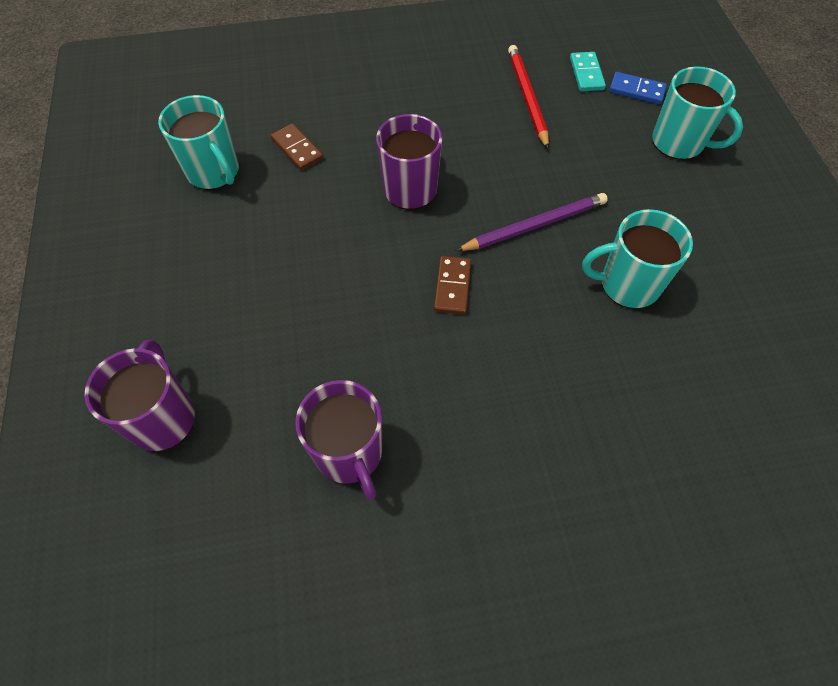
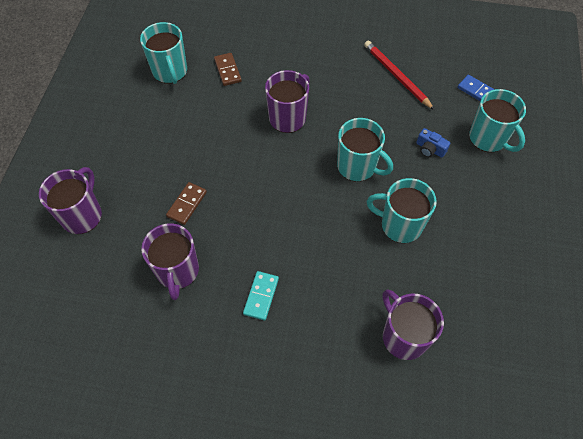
camera: 20 degrees right, 0 degrees up
brown domino [434,256,471,315] -> brown domino moved to [166,182,207,225]
purple pencil [456,193,608,251] -> turquoise mug [337,118,393,182]
red pencil [508,45,549,149] -> red pencil turned 45 degrees counterclockwise [364,41,434,110]
turquoise domino [570,52,606,91] -> turquoise domino moved to [243,271,279,321]
none -> purple mug [382,289,444,360]
none -> blue camera [416,128,450,158]

